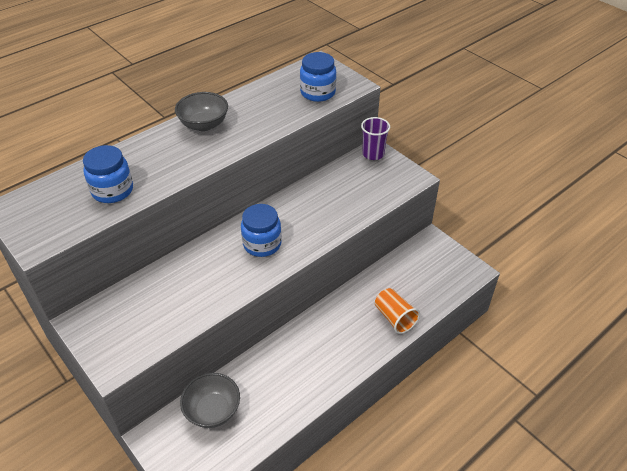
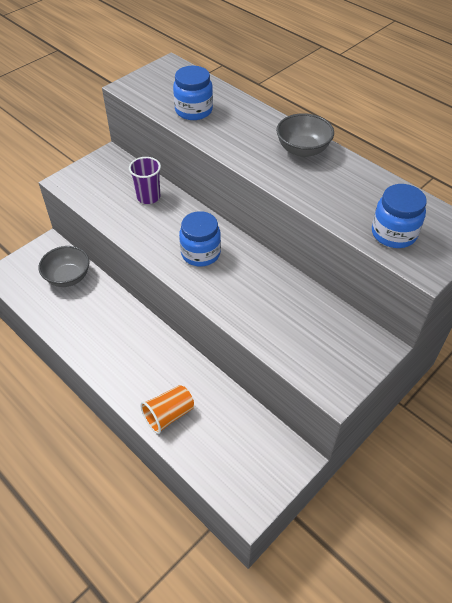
camera: 85 degrees right, 5 degrees up
purple cup [361,117,390,160] -> purple cup moved to [129,157,161,204]

